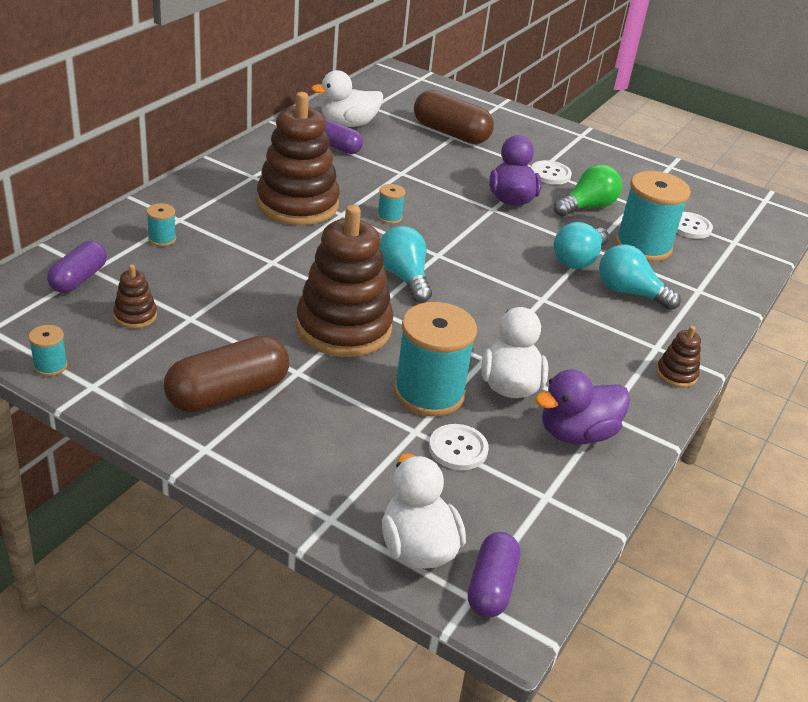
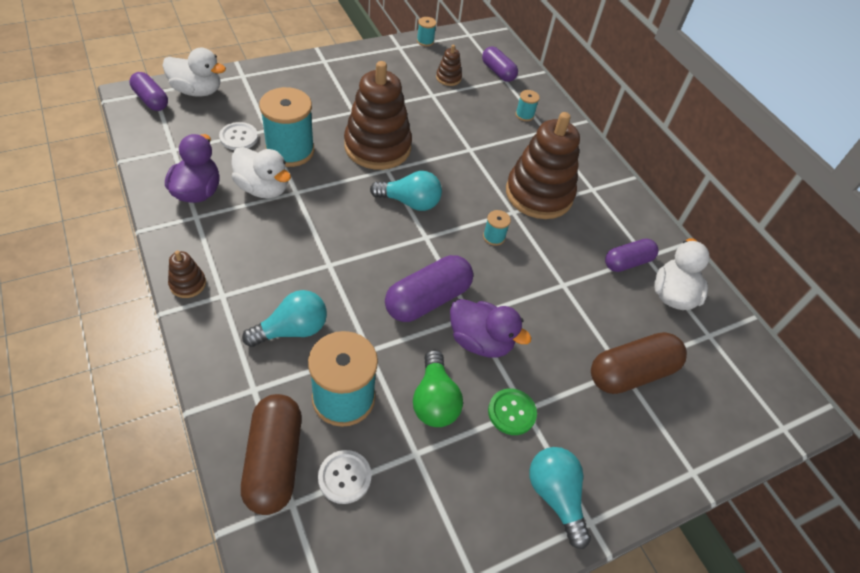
camera: 120 degrees right, 15 degrees up
brown capsule [164,335,289,413] -> brown capsule moved to [241,394,302,515]
white button [531,160,572,185] -> green button [488,388,537,435]
turquoise light bulb [554,222,609,269] -> turquoise light bulb moved to [529,447,591,549]
none -> purple capsule [385,255,473,322]

